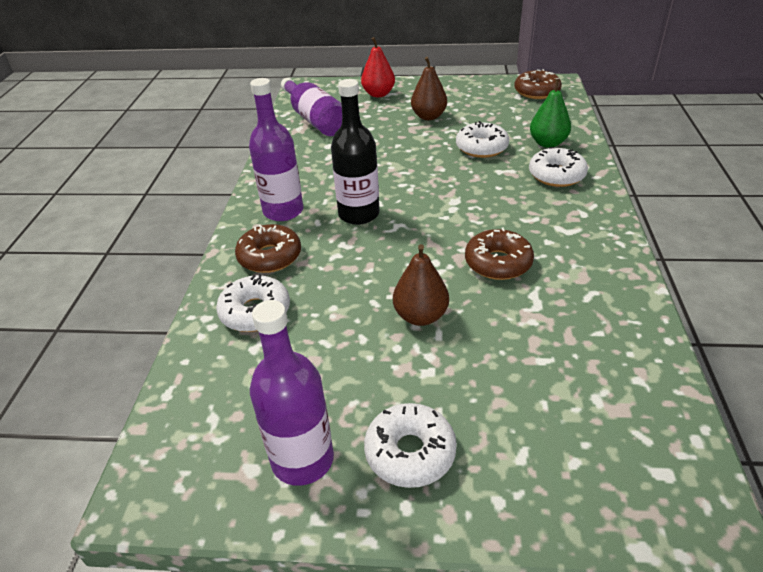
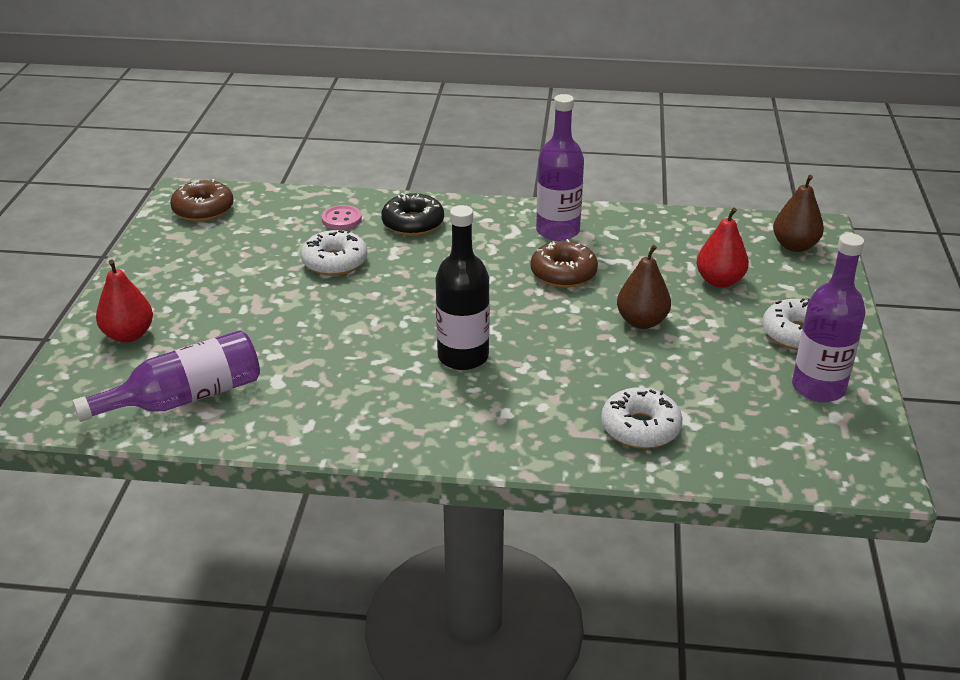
camera: 90 degrees left, 5 degrees down
brown donut [235,224,301,273] -> none
purple bottle [249,78,303,221] -> purple bottle moved to [536,94,584,241]
brown pear [411,57,447,120] -> brown pear moved to [773,175,824,252]
white donut [529,147,588,187] -> black donut [381,193,444,236]
green pear [530,79,571,148] -> pink button [322,205,362,230]
none -> red pear [696,208,749,288]

